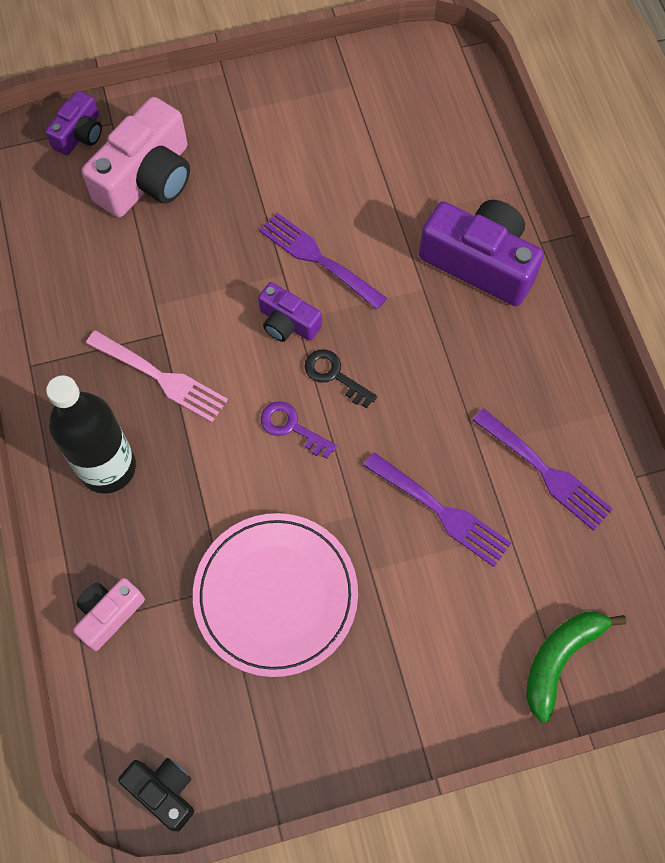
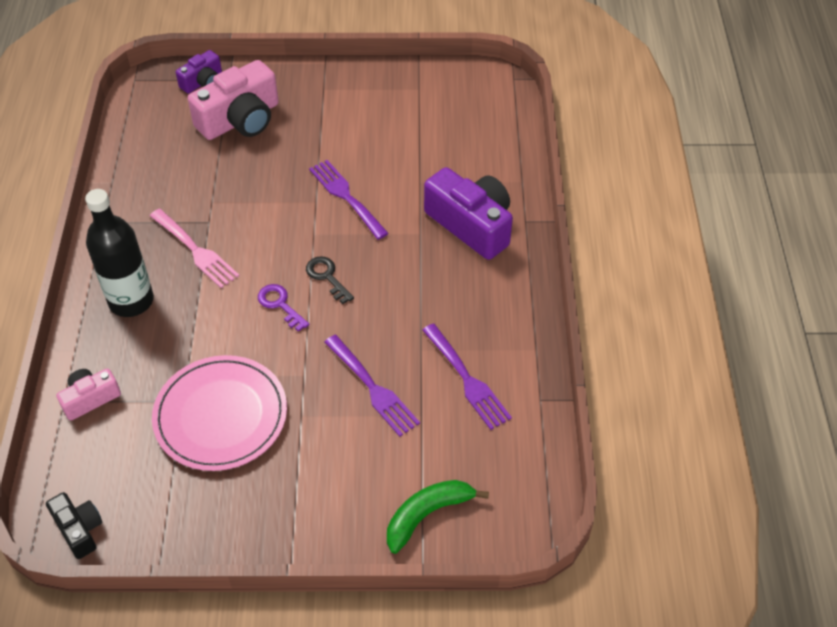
camera: 15 degrees right, 15 degrees down
purple camera [258,282,322,342] -> none

